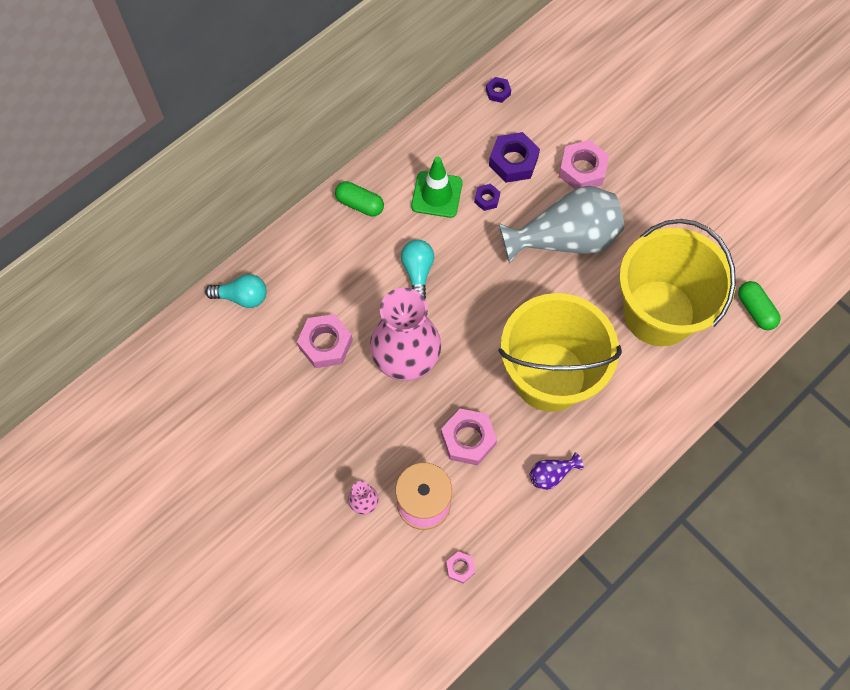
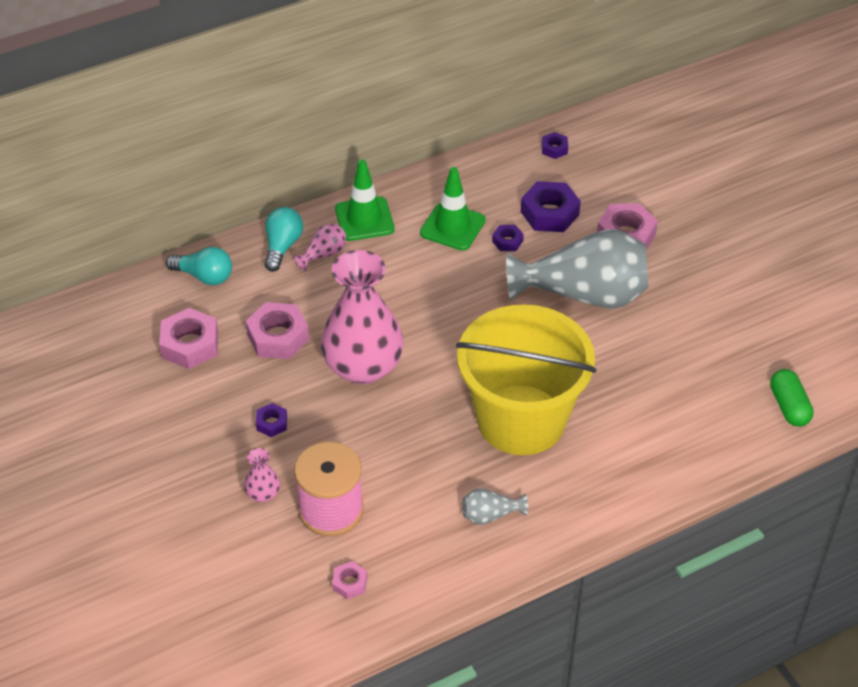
camera: 15 degrees right, 20 degrees down
green capsule [335,181,384,216] -> green traffic cone [335,159,394,241]
turquoise light bulb [401,240,434,299] -> turquoise light bulb moved to [264,207,303,272]
pink nut [441,409,497,466] -> pink nut moved to [159,308,218,369]
purple vase [530,452,584,490] -> grey vase [462,488,528,525]
yellow bucket [619,219,736,346] -> none
none -> purple nut [256,403,287,437]
none -> pink vase [293,224,346,271]

